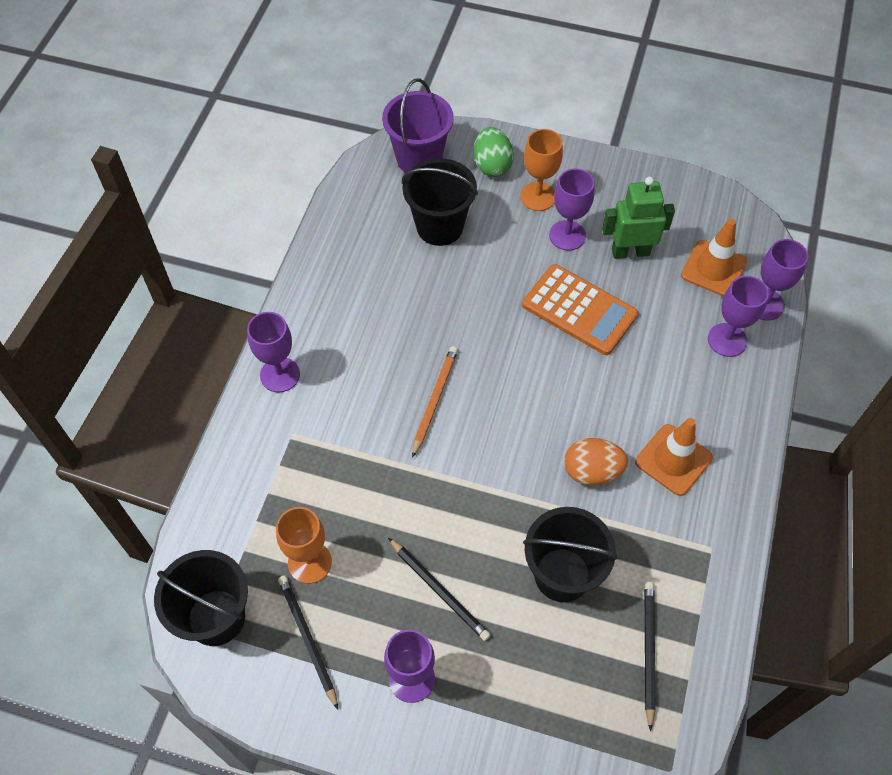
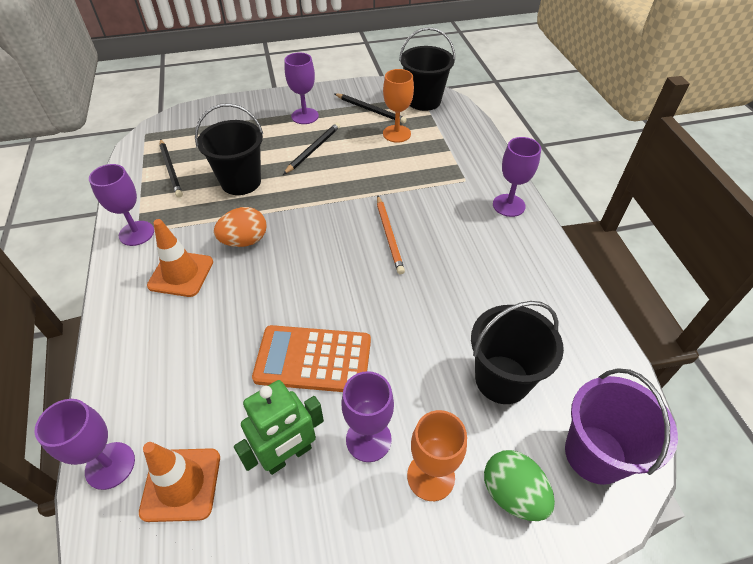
camera: 150 degrees right, 10 degrees down
black pencil [388,538,491,641] -> black pencil turned 105 degrees clockwise [283,123,340,175]
purple goblet [708,276,769,357] -> purple goblet moved to [89,164,154,246]

